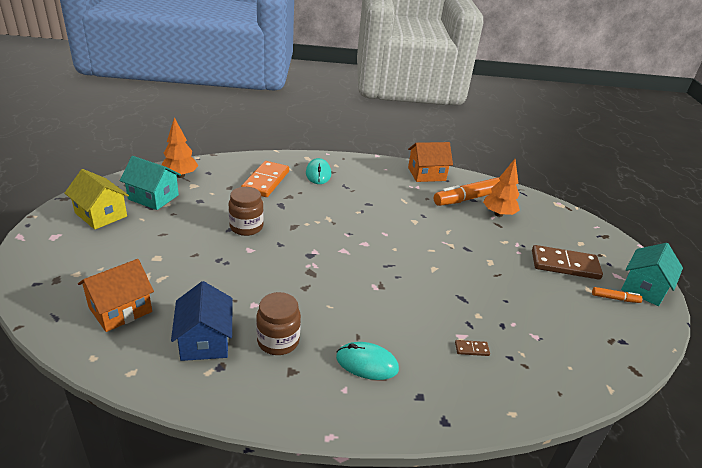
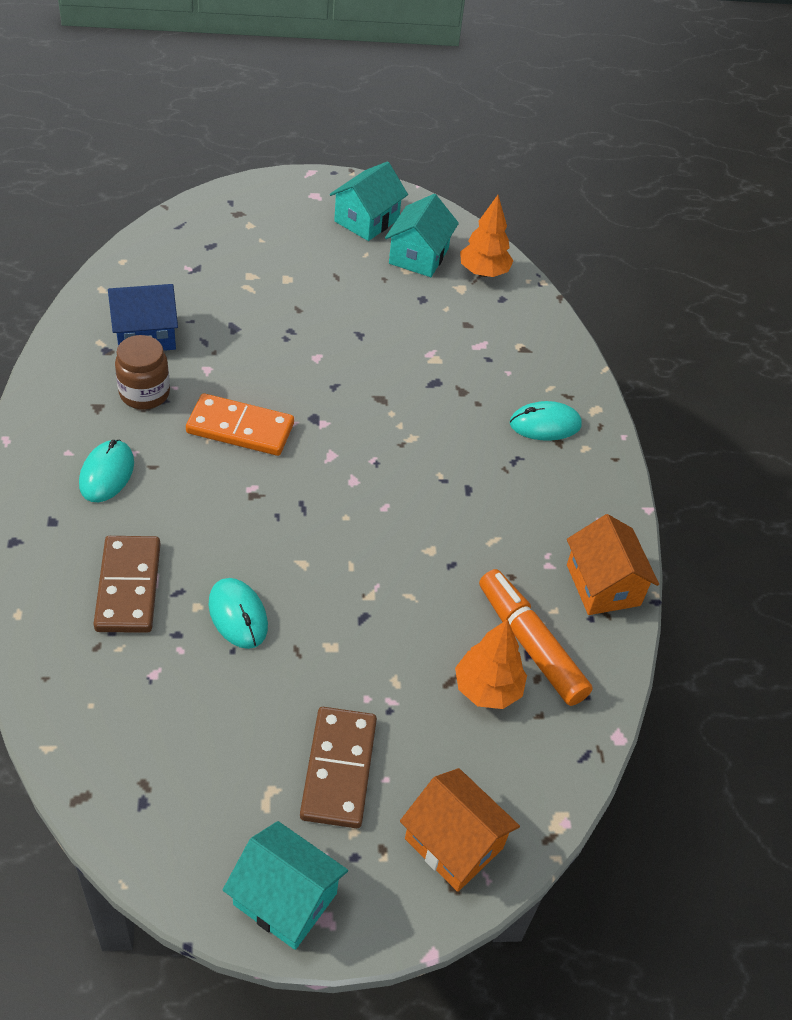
camera: 85 degrees right, 15 degrees up
yellow house [64,169,129,230] -> turquoise house [330,161,408,241]
orange house [78,259,154,332] -> orange house moved to [400,768,520,892]
brown jar [229,187,264,236] -> none
orange domino [241,161,289,197] -> orange domino moved to [186,393,294,456]
brown domino [455,340,490,356] -> brown domino [94,536,161,633], size x2.42
orange marker [592,287,643,303] -> none
none -> turquoise mouse [208,578,268,649]

